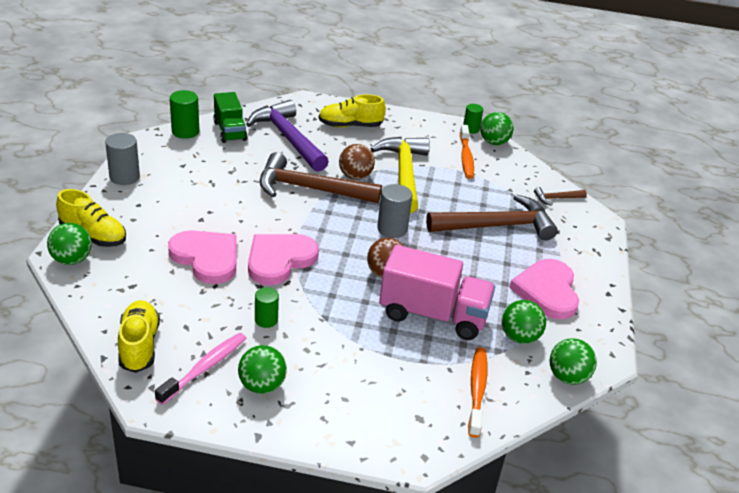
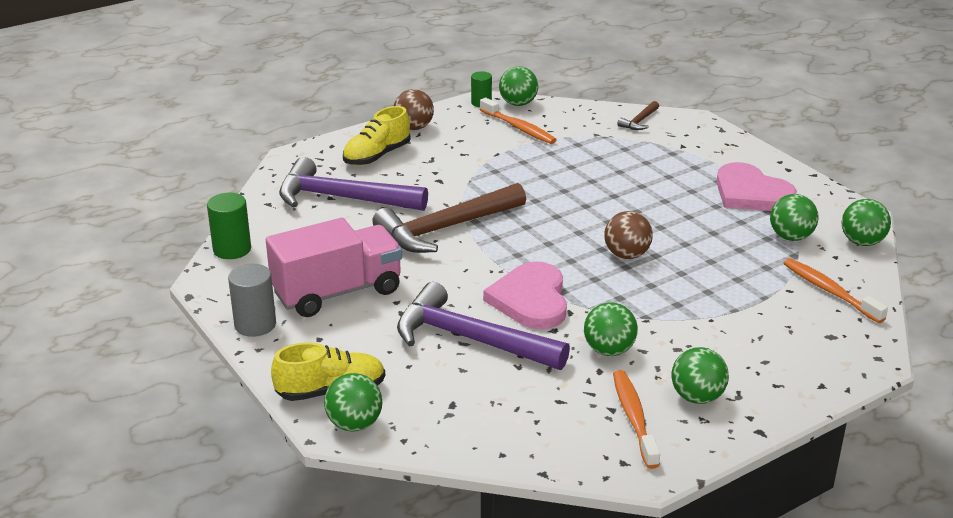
camera: 40 degrees left, 5 degrees down
yellow shoe [118,300,160,373] -> none
pink toothbrush [155,333,246,405] -> orange toothbrush [613,370,660,469]
pink heart [168,230,237,284] -> purple hammer [397,282,570,370]
green truck [213,92,248,143] -> none
green cylinder [255,287,279,328] -> green ball [584,302,638,356]
brown ball [339,144,375,180] -> brown ball moved to [394,89,434,130]
yellow hammer [371,136,430,214] -> none
grey cylinder [377,184,413,238] -> none
pink truck [379,245,495,340] -> pink truck moved to [266,218,402,317]
brown hammer [426,195,558,240] -> none

